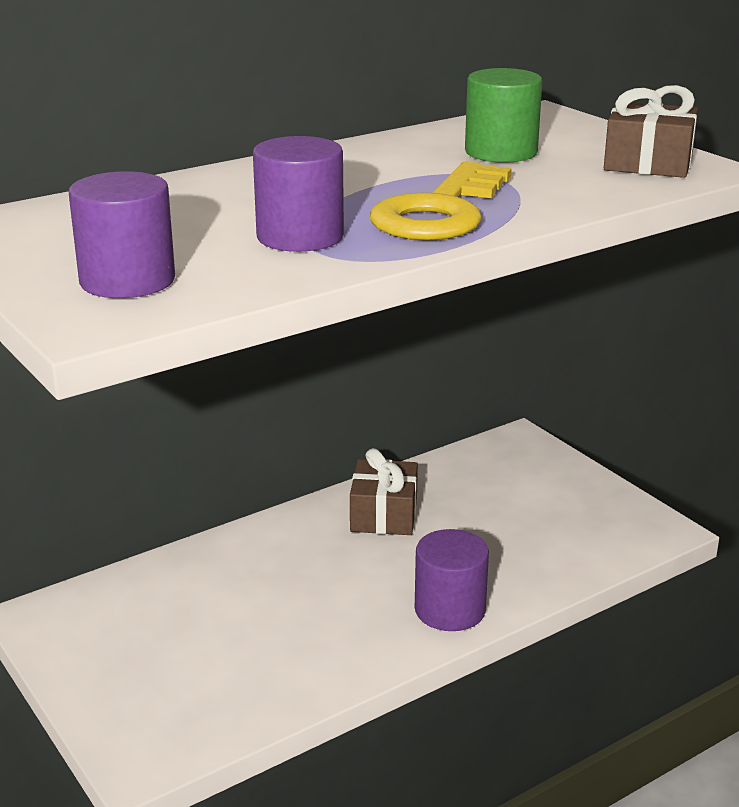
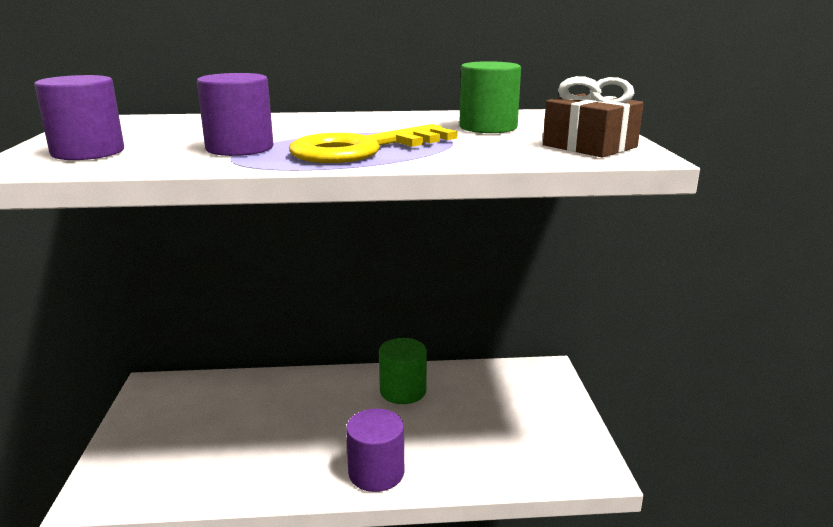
camera: 30 degrees right, 5 degrees down
brown gift [350,448,418,535] -> green cylinder [379,338,427,404]

